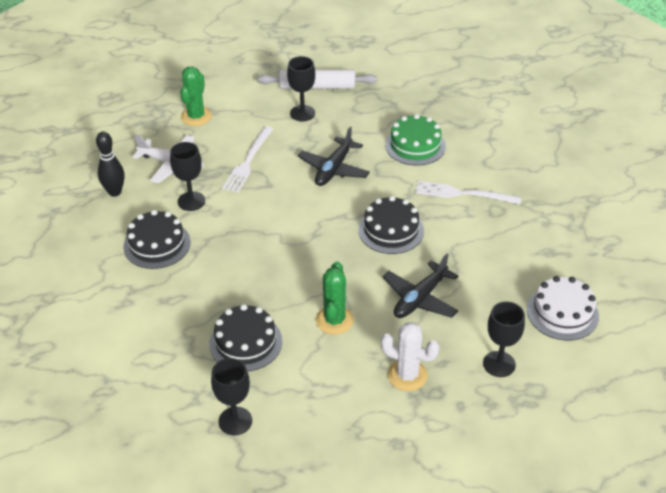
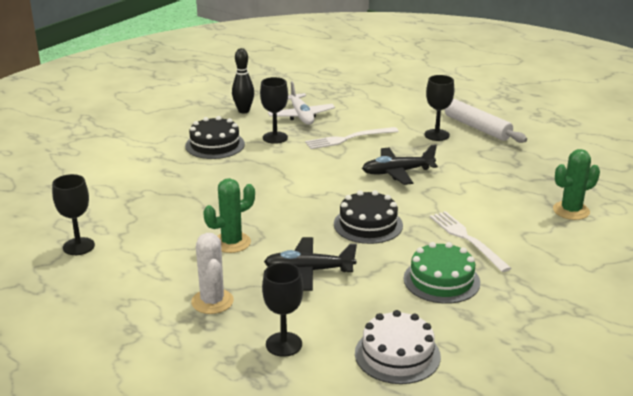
camera: 50 degrees right, 15 degrees down
green cactus [180,66,212,126] -> green cactus moved to [553,149,600,220]
black cake [209,304,282,371] -> none
green cake [385,114,446,166] -> green cake moved to [404,242,480,304]

